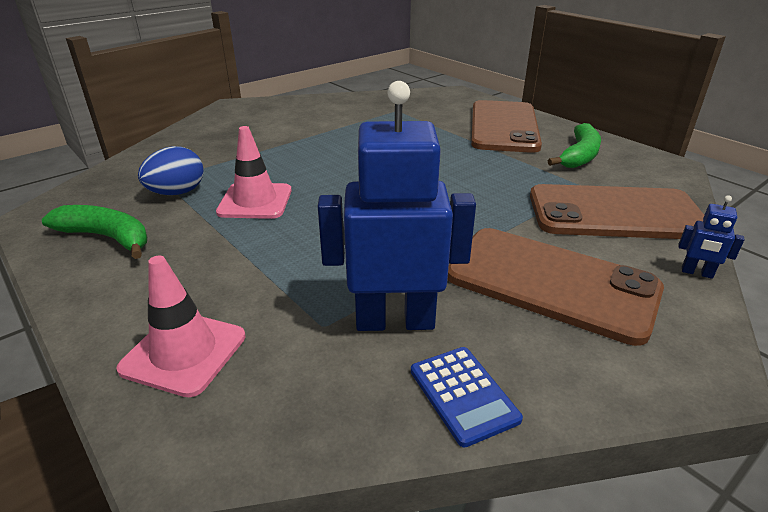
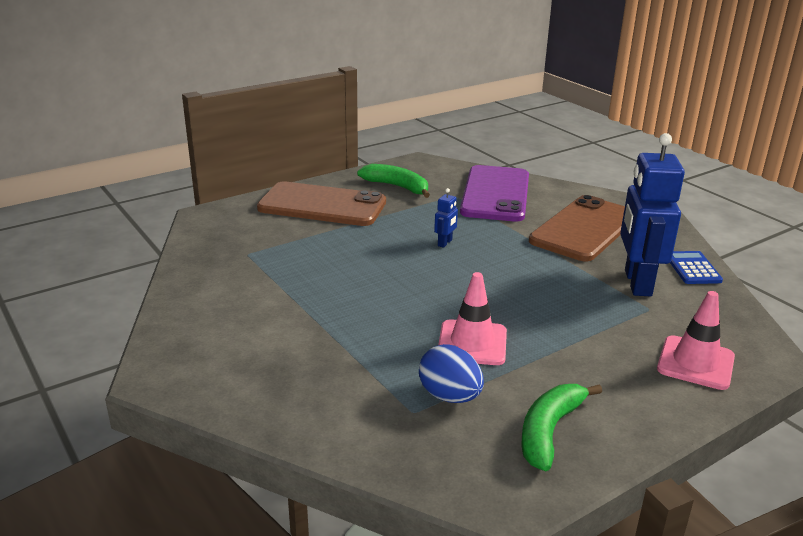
camera: 85 degrees left, 5 degrees down
blue calculator [411,347,523,447] -> blue calculator turned 75 degrees counterclockwise [670,251,723,284]
brown phone [530,184,704,239] -> purple phone [460,165,529,222]
blue robot [678,195,745,279] -> blue robot moved to [434,188,458,248]

